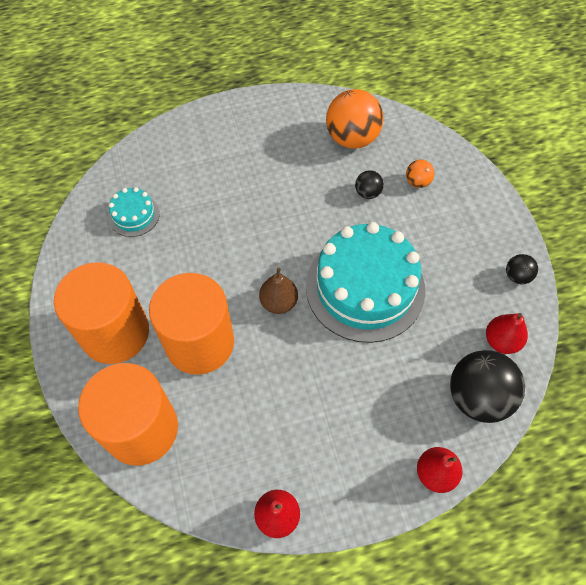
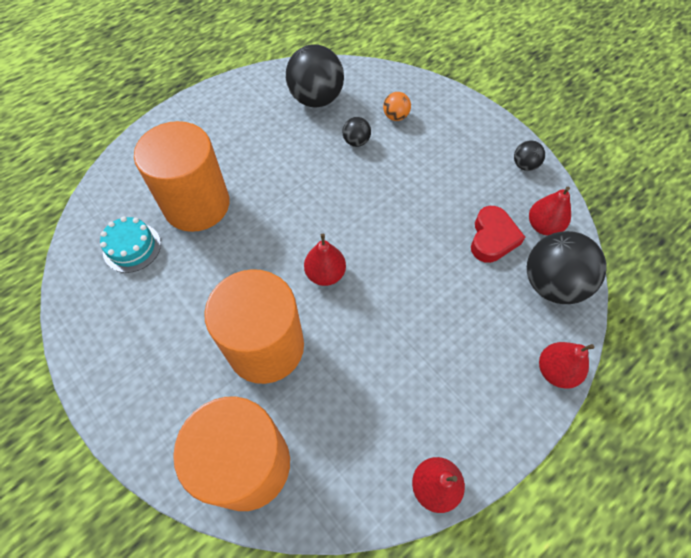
camera: 25 degrees left, 0 degrees up
orange cylinder [54,262,149,364] -> orange cylinder moved to [134,121,230,232]
brown pear [259,268,298,314] -> red pear [304,234,346,286]
turquoise cake [306,222,425,343] -> none
orange ball [326,89,384,149] -> black ball [286,44,344,107]
none -> red heart [471,206,525,263]

